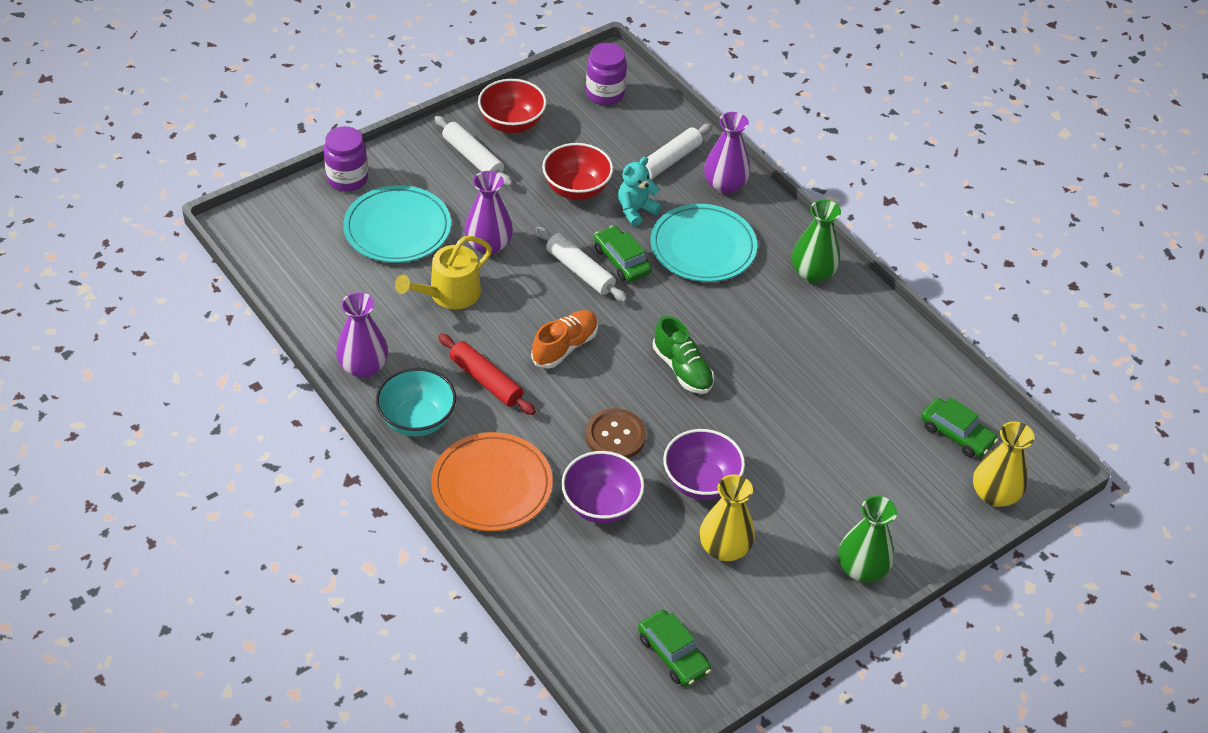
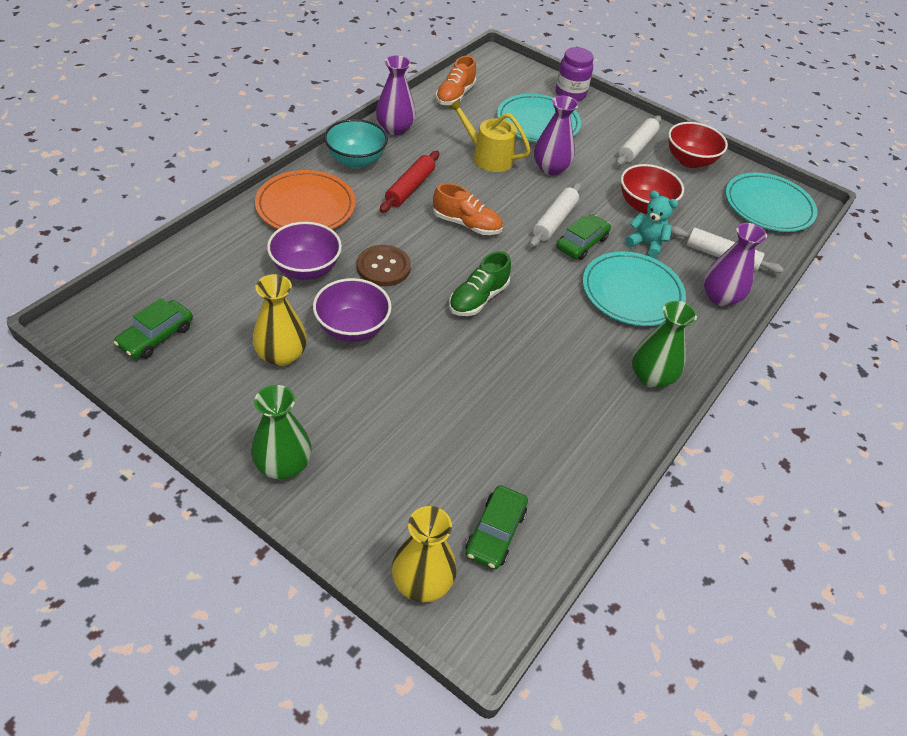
camera: 70 degrees right, 0 degrees up
purple jar [586,43,627,105] -> turquoise plate [725,173,817,232]
none -> orange shoe [436,56,476,105]

